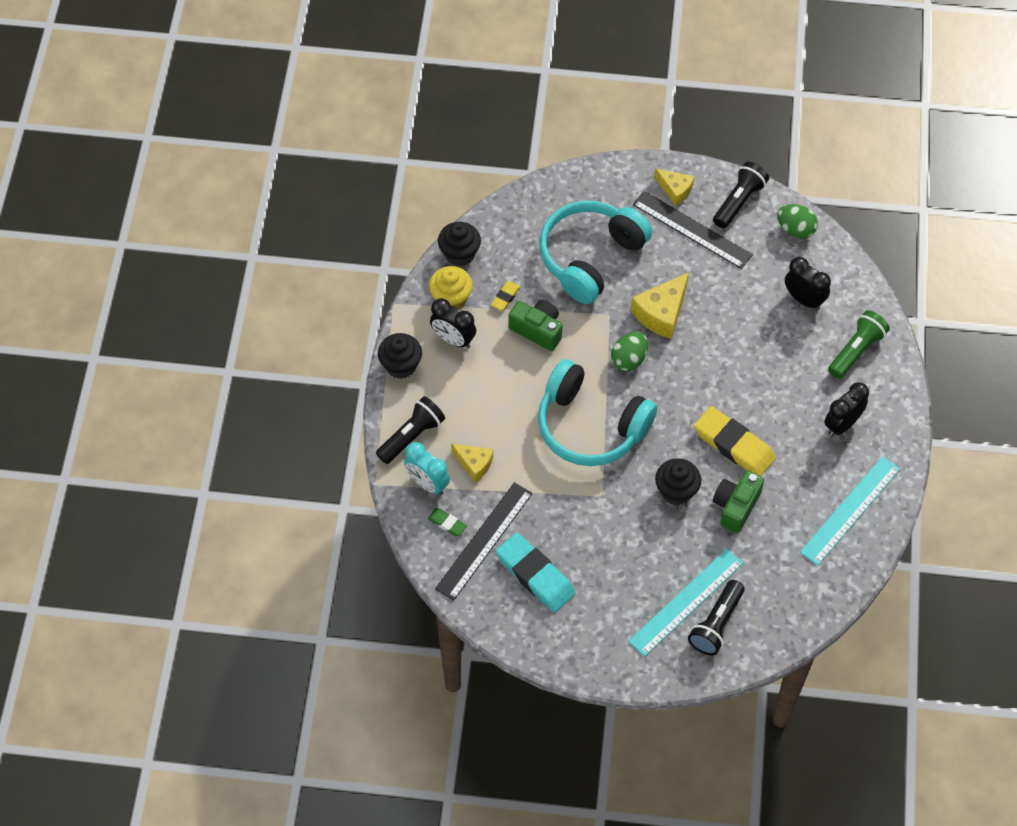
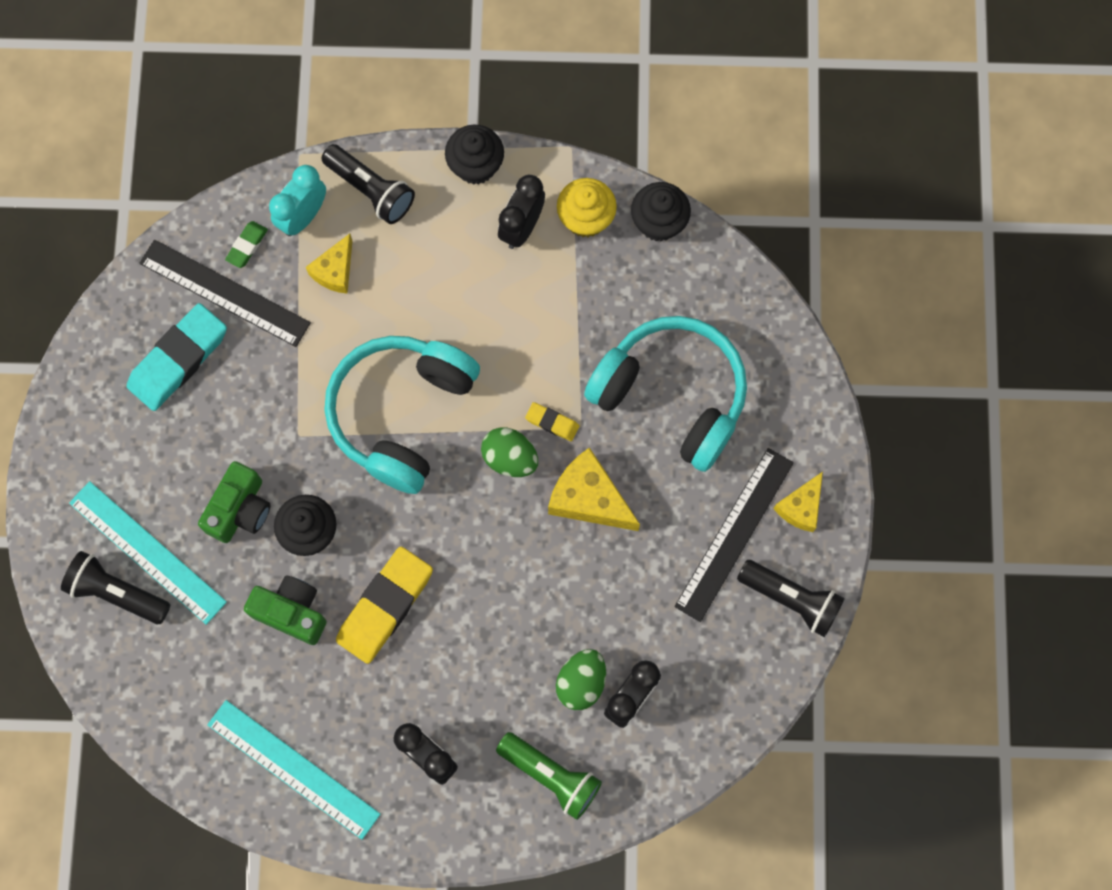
camera: 85 degrees right, 15 degrees up
yellow eraser [491,281,520,311] -> yellow eraser moved to [525,402,579,441]
green camera [509,300,563,351] -> green camera moved to [198,461,270,543]
green egg [777,204,818,239] -> green egg moved to [556,649,606,710]

